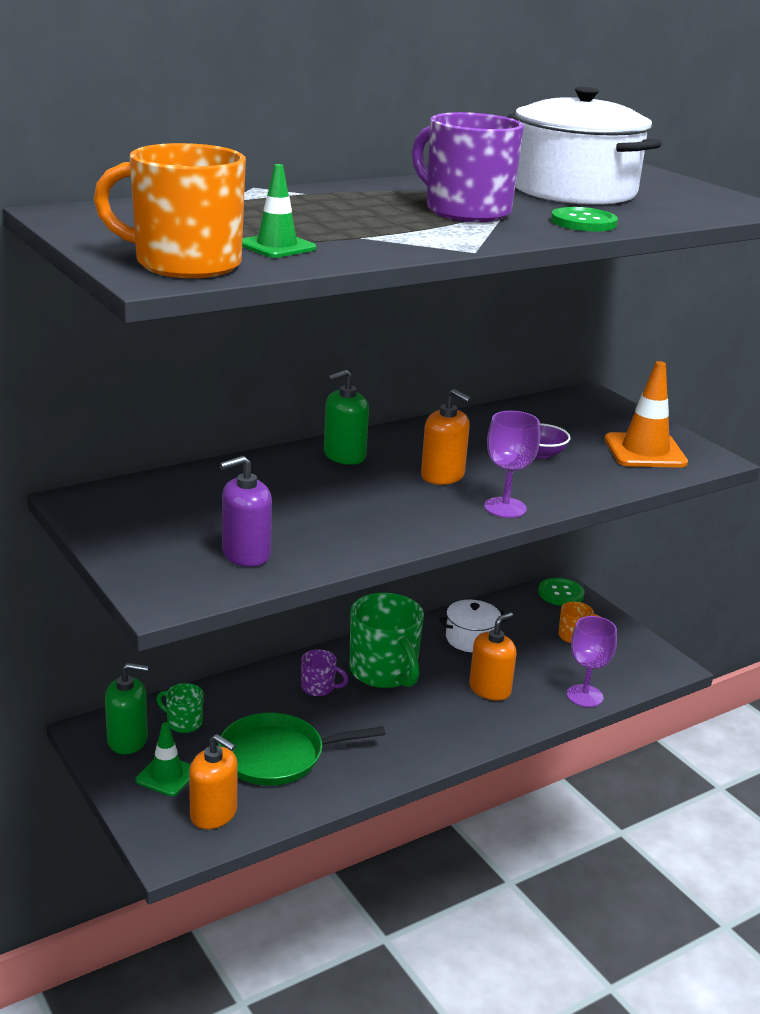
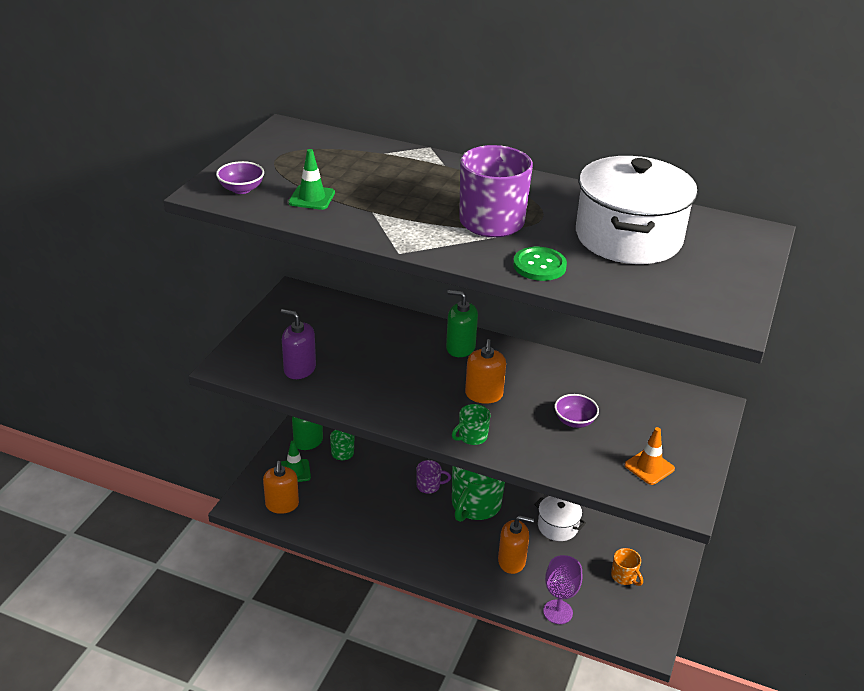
camera: 55 degrees right, 10 degrees up
orange mug [94,143,246,278] -> purple bowl [216,161,264,194]
green pan [218,713,385,786] -> none
purple mug [301,649,348,696] -> purple mug turned 75 degrees counterclockwise [416,460,451,494]
purple goblet [484,411,540,518] -> green mug [452,404,491,445]
green button [538,578,585,606] -> none
orange traffic cone [604,361,688,468] -> orange traffic cone [625,427,675,485], size x0.63

